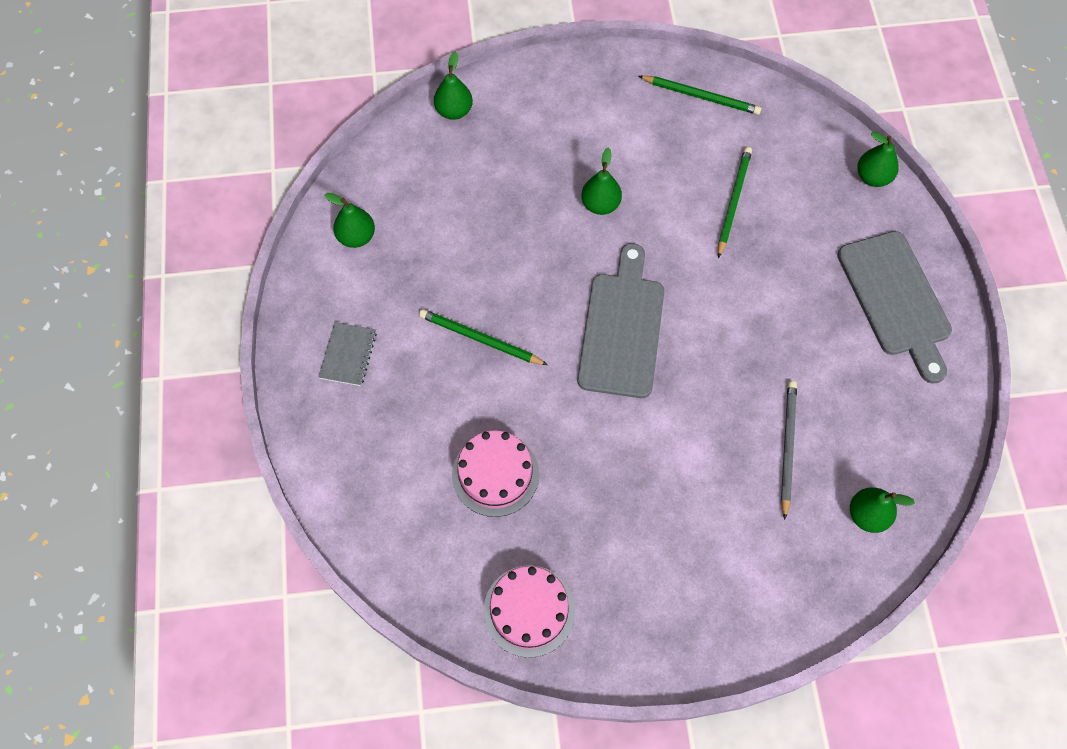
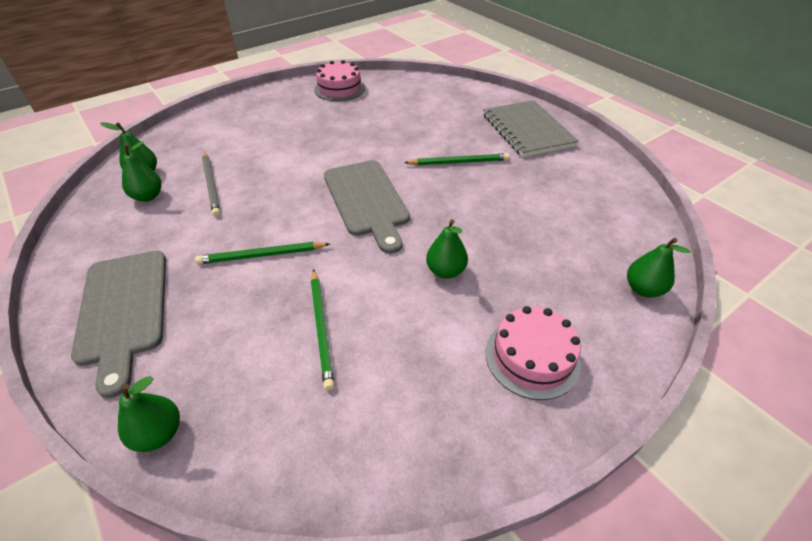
camera: 150 degrees right, 20 degrees down
grey notebook [318,322,377,386] -> grey notebook [483,100,579,157], size x2.00
green pear [325,193,375,248] -> green pear moved to [122,141,162,202]
pink cake [452,430,539,517] -> pink cake moved to [486,306,581,400]
green pencil [639,76,762,115] -> green pencil moved to [195,242,330,264]
grey cutting board [837,231,952,384] -> grey cutting board turned 150 degrees counterclockwise [71,251,166,398]

